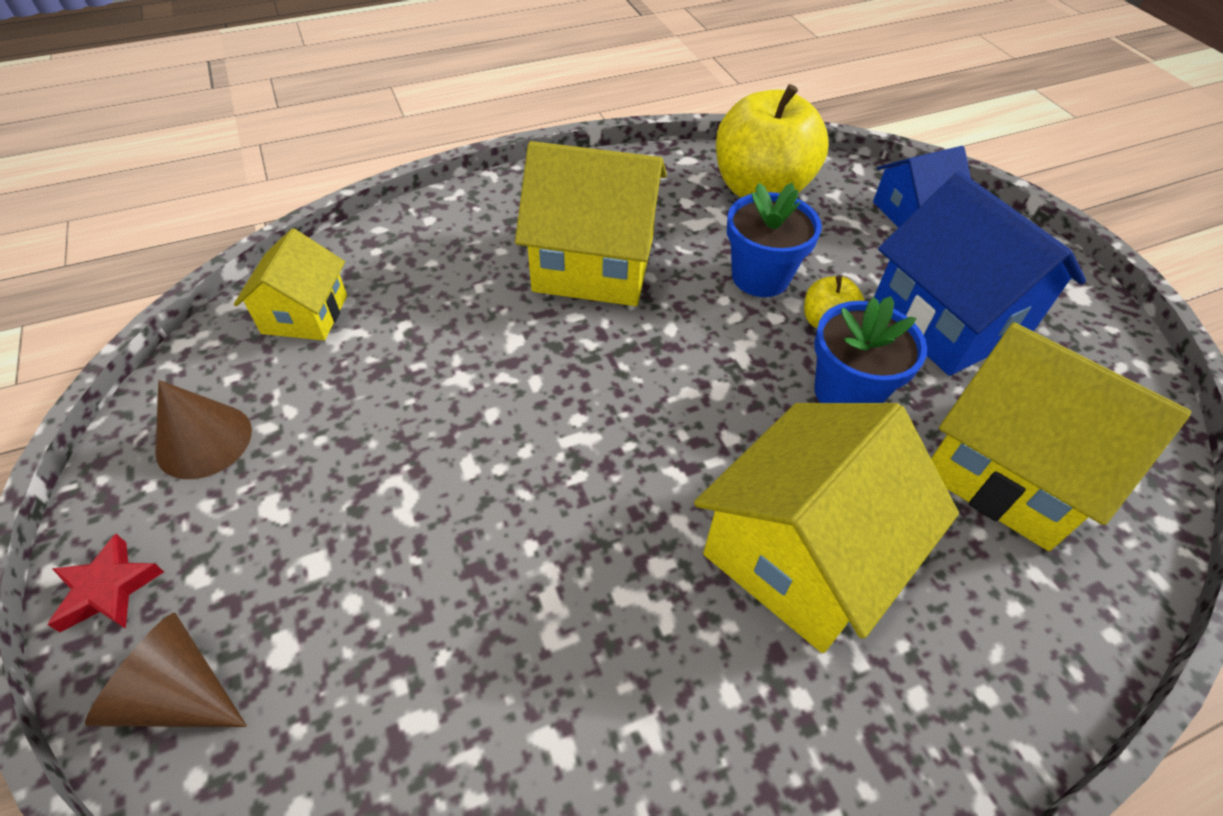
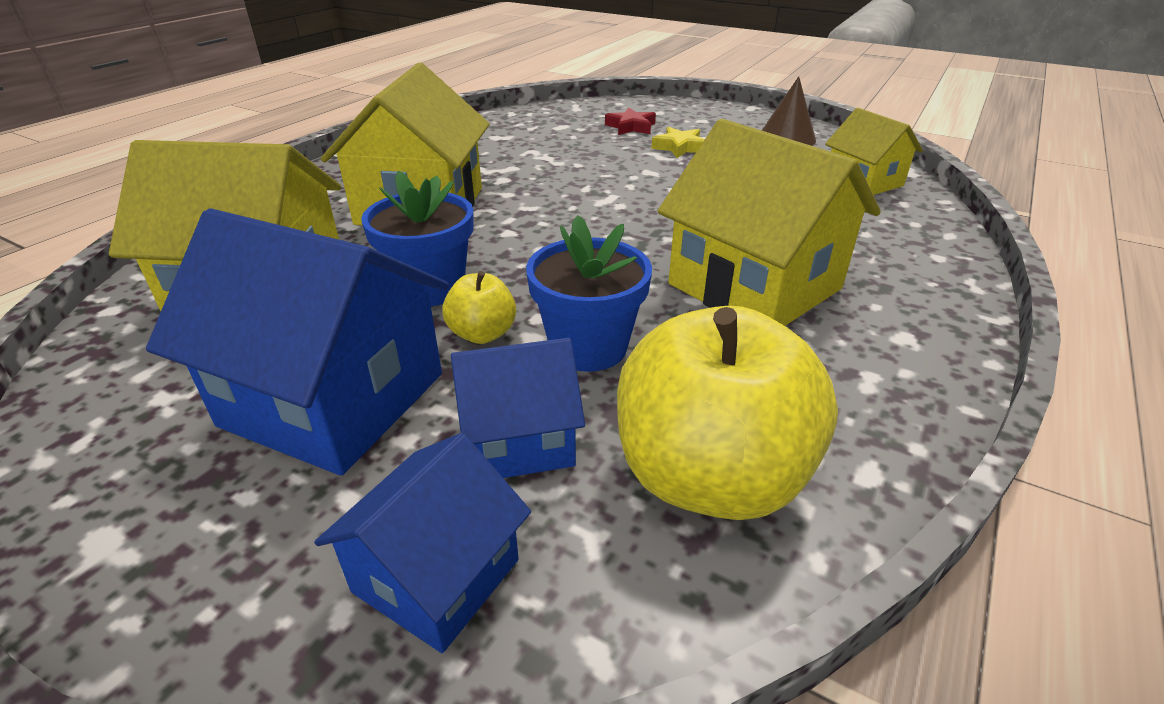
camera: 145 degrees right, 15 degrees down
red star [47,534,164,632] -> red star moved to [605,107,656,135]
brown cone [85,613,247,727] -> none
yellow house [515,141,667,306] -> yellow house turned 75 degrees clockwise [658,119,881,326]
none -> blue house [451,338,585,478]
none -> yellow star [651,127,705,158]

